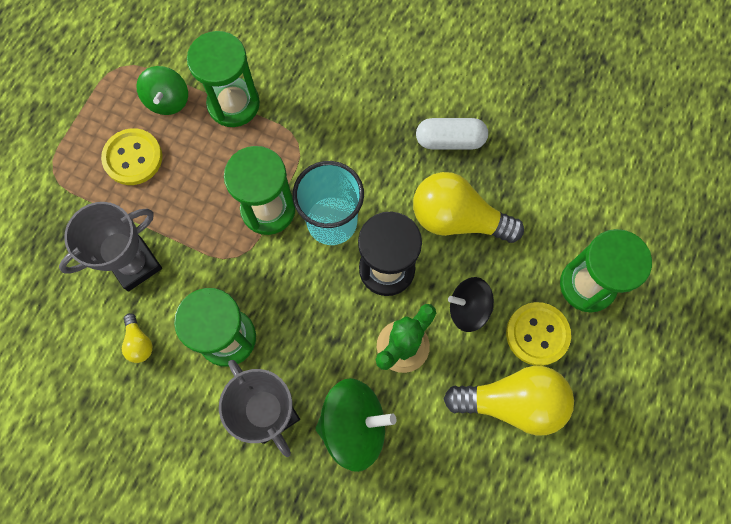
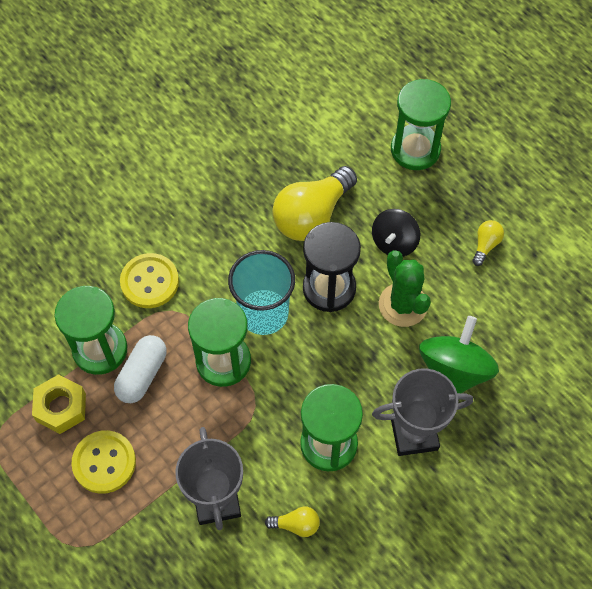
camera: 65 degrees left, 10 degrees down
green spinning top [136,66,188,115] -> yellow nut [32,374,86,434]
white capsule [416,118,488,149] -> white capsule moved to [114,335,167,403]
yellow light bulb [444,366,574,436] -> yellow light bulb [473,220,504,266], size x0.45
yellow button [506,302,571,366] -> yellow button moved to [120,253,179,308]

